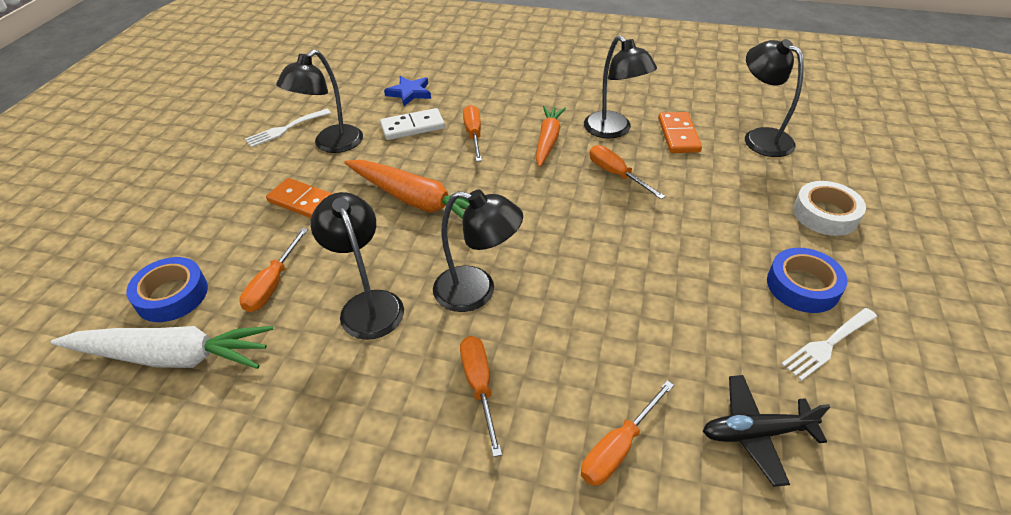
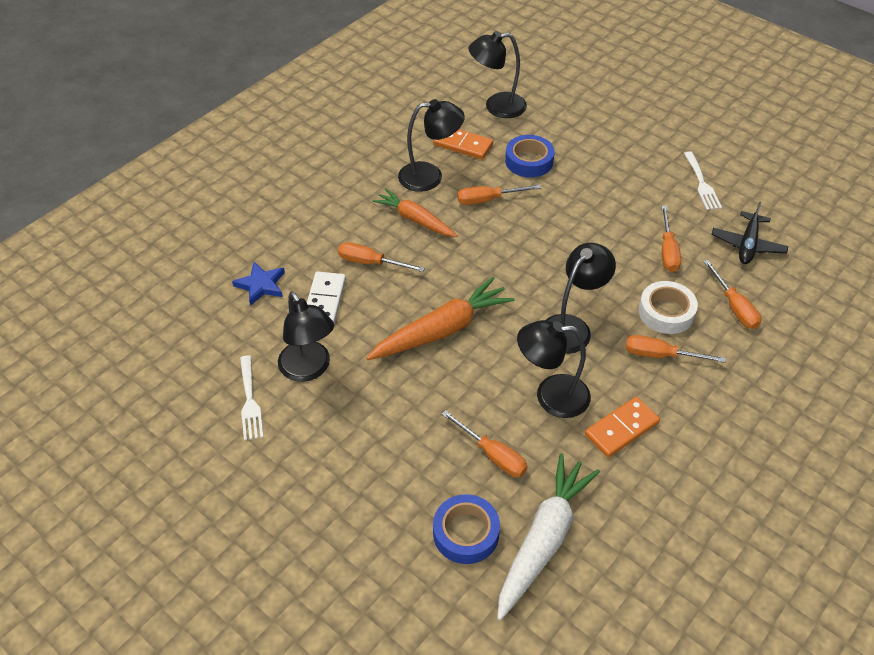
camera: 65 degrees left, 5 degrees up
orange domino [266,178,332,218] -> orange domino moved to [585,397,660,458]
blue tape [767,248,847,313] -> blue tape moved to [505,135,555,178]
white tape [793,181,866,236] -> white tape moved to [639,281,698,334]
none -> orange screwdriver [661,206,681,272]

